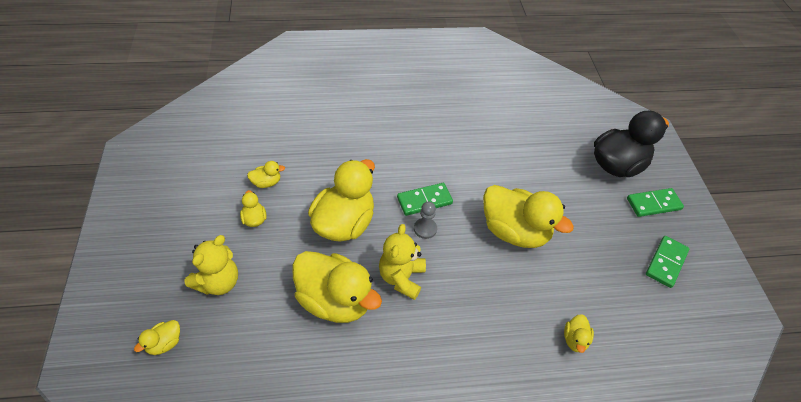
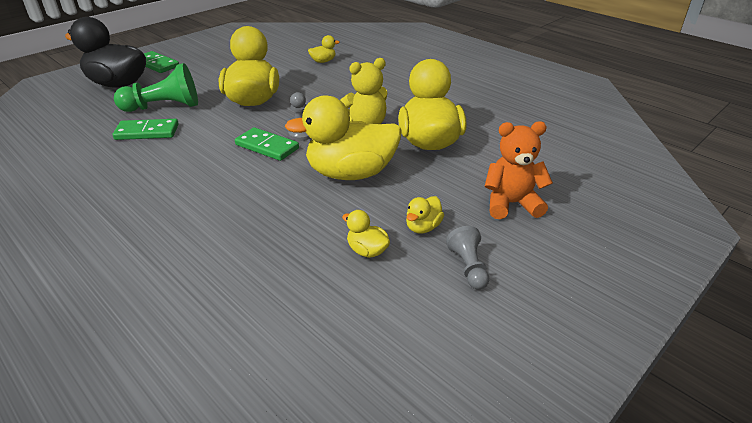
camera: 125 degrees left, 15 degrees down
yellow duck [134,320,180,355] -> none
yellow teddy bear [184,235,238,295] -> orange teddy bear [485,121,553,219]
green domino [646,236,689,288] -> green domino moved to [113,119,179,140]
none -> green pawn [114,63,198,112]
none -> grey pawn [446,226,489,290]

